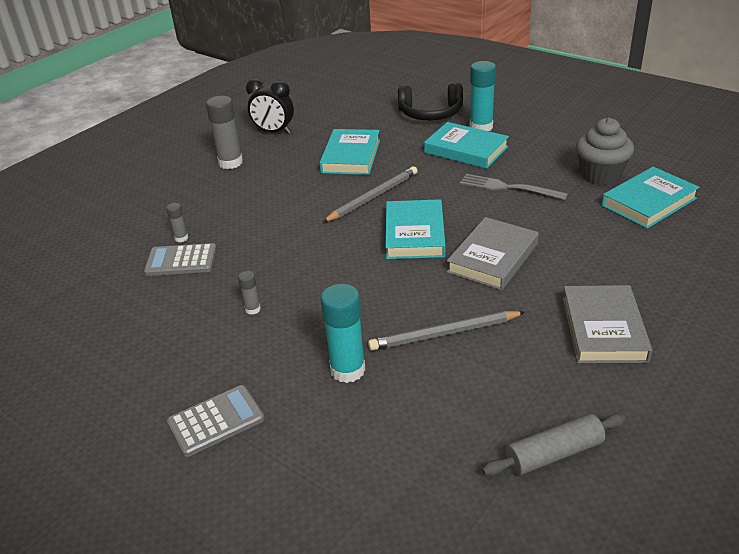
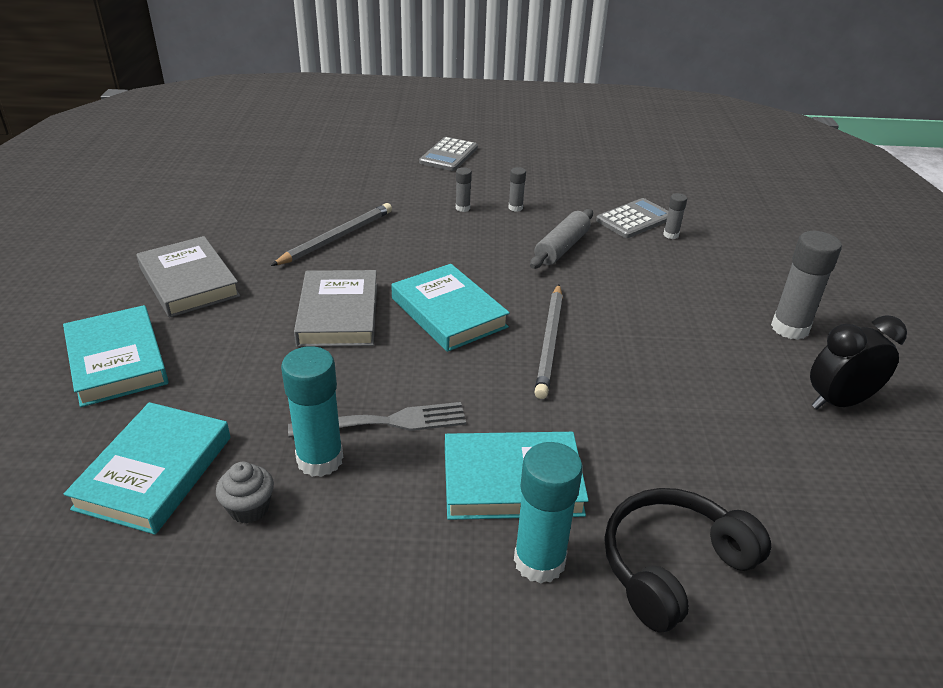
camera: 140 degrees right, 0 degrees up
turquoise book [319,129,380,175] -> turquoise book moved to [63,305,169,407]
turquoise glue stick [320,284,365,383] -> turquoise glue stick moved to [281,346,343,477]
grey rolling pin [482,414,626,476] -> grey rolling pin moved to [530,209,593,269]
grey cupcake [576,117,634,185] -> grey cupcake [216,462,274,523], size x0.54
none -> grey glue stick [456,167,472,212]

